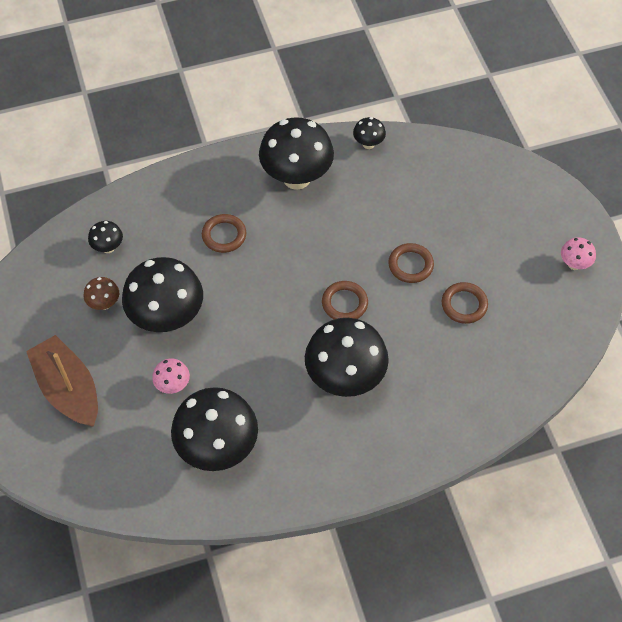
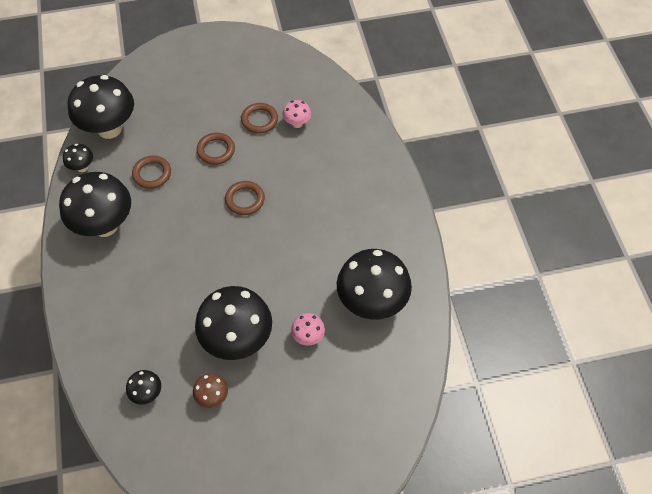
camera: 85 degrees left, 0 degrees up
brown boat [26,335,98,427] -> none
brown ring [202,214,246,253] -> brown ring moved to [132,156,171,189]
black mushroom [305,318,389,397] -> black mushroom moved to [68,75,134,139]
pink mushroom [561,237,596,270] -> pink mushroom moved to [282,100,311,128]

